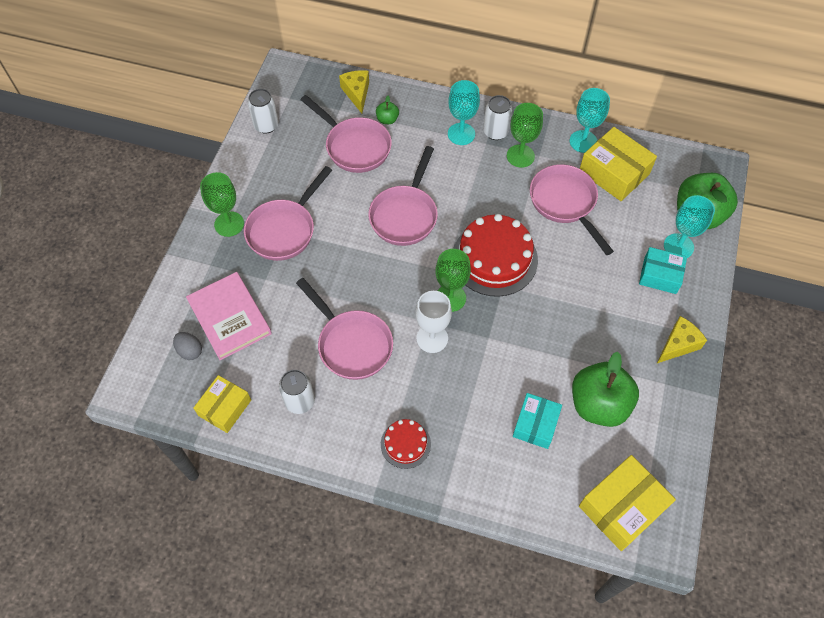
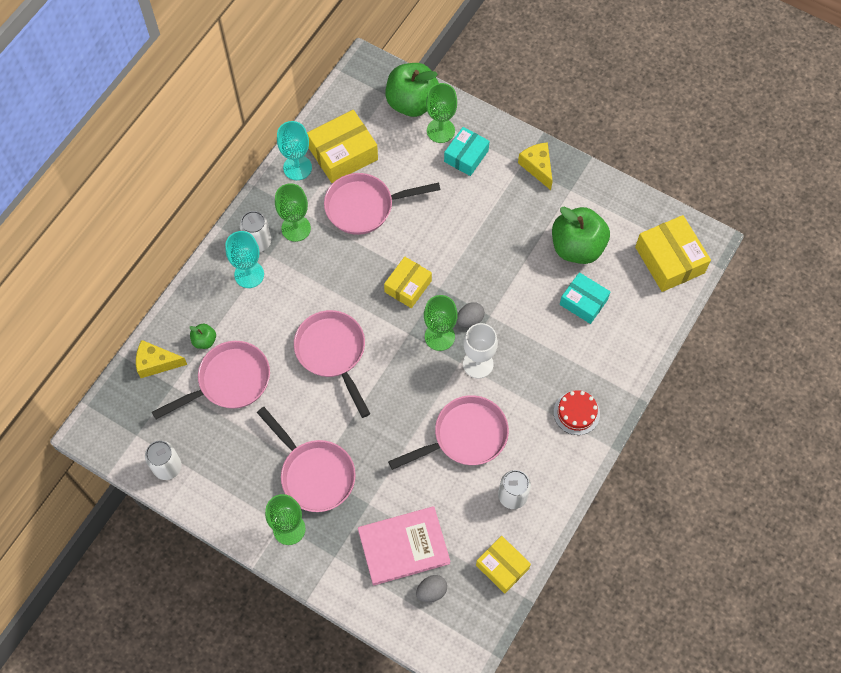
camera: 75 degrees left, 5 degrees up
pink pan [368,146,438,246] -> pink pan turned 150 degrees counterclockwise [294,310,370,418]
red cake [453,214,538,297] -> yellow box [384,257,432,308]
turquoise goblet [664,195,715,258] -> green goblet [426,83,457,143]
none -> grey egg [457,302,485,327]

